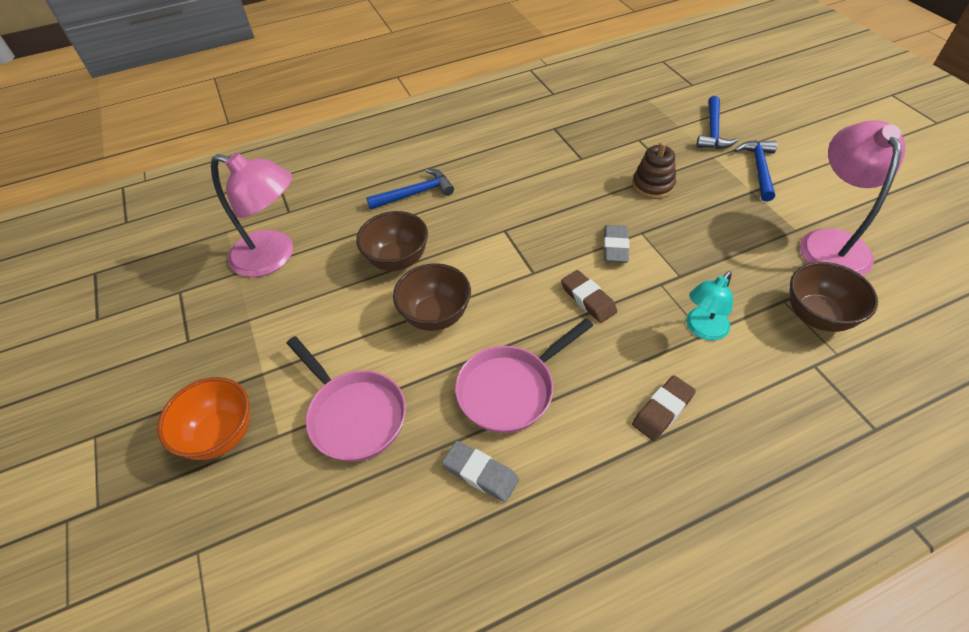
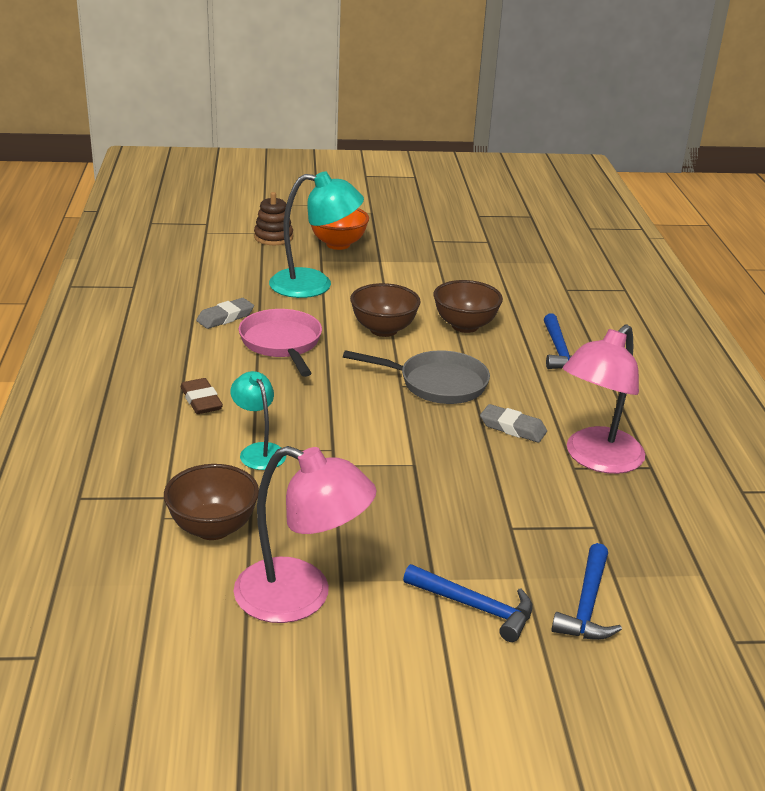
camera: 105 degrees right, 20 degrees down
pink lamp [211,153,293,277] -> pink lamp moved to [563,324,645,474]
pink pan [287,336,406,462] -> turquoise lamp [269,171,364,298]
brown eraser [561,270,617,323] -> none
grey eraser [603,225,630,263] -> grey eraser moved to [480,404,547,443]
brown stacking toy [632,142,676,199] -> brown stacking toy moved to [254,192,293,245]
blue hammer [696,96,739,149] -> blue hammer turned 105 degrees counterclockwise [552,543,622,640]
none -> grey pan [343,350,490,404]

